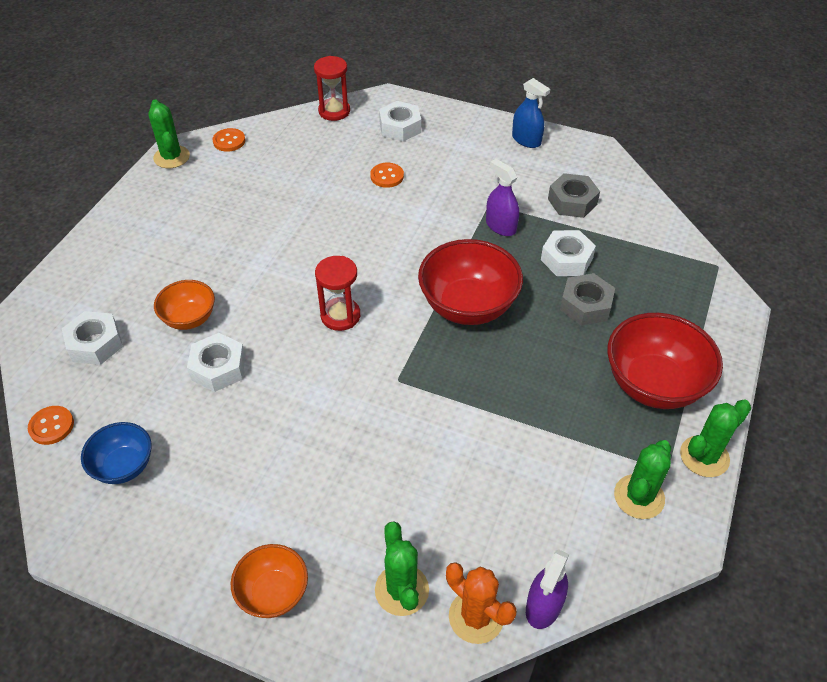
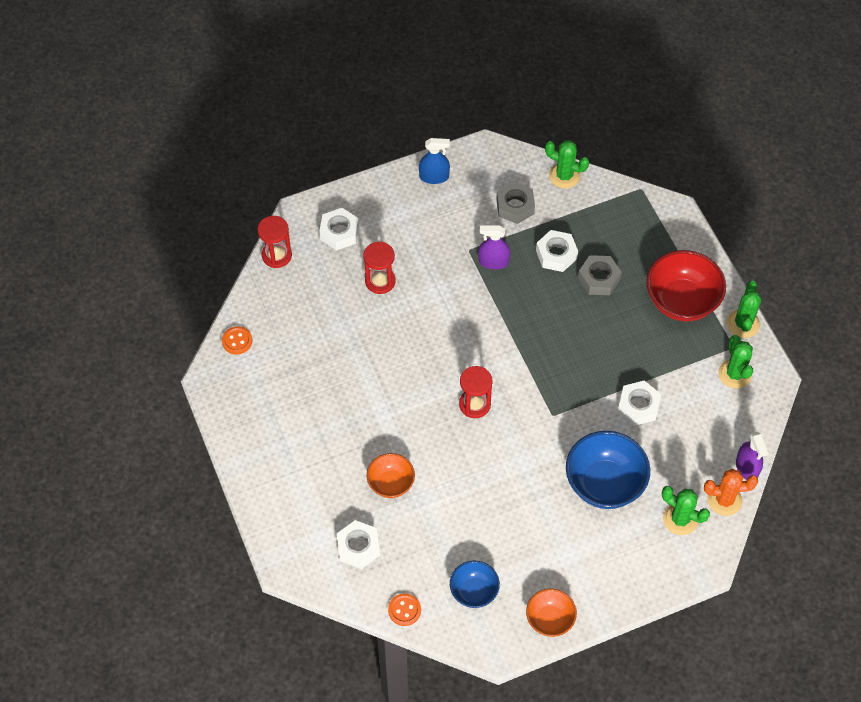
camera: 45 degrees left, 10 degrees up
green cactus [148,99,190,168] -> green cactus moved to [545,140,589,188]
white nut [187,333,246,392] -> white nut moved to [618,380,661,426]
orange bowl [231,544,308,618] -> orange bowl moved to [526,589,577,637]
orange button [370,163,404,188] -> red hourglass [363,241,396,294]
red bowl [418,239,523,325] -> none
none -> blue bowl [566,431,650,509]

